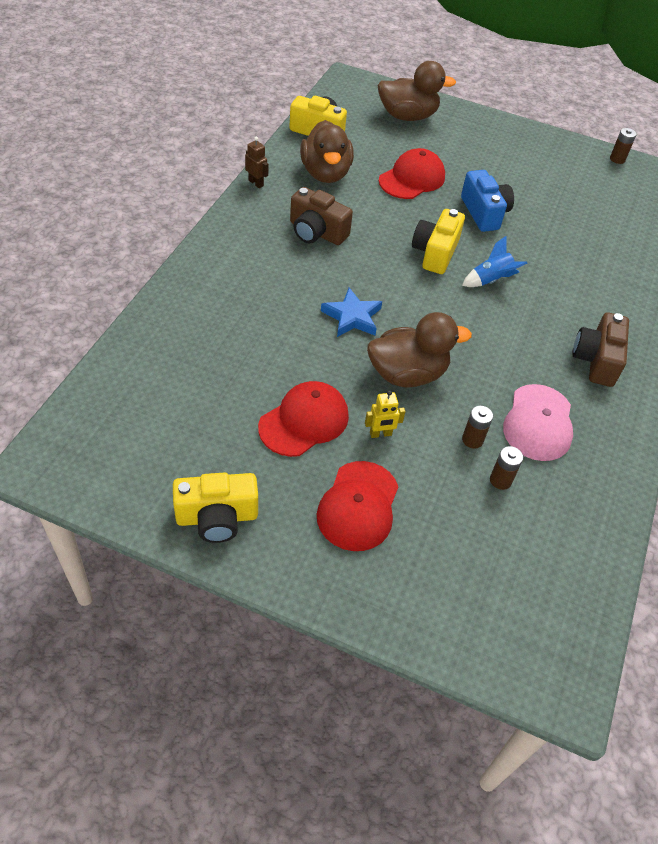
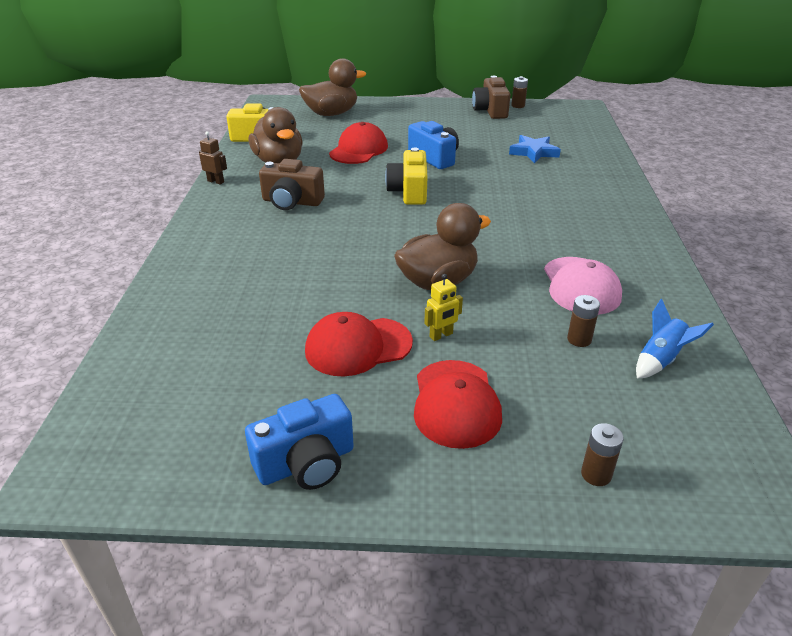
camera: 15 degrees left, 15 degrees down
yellow camera [173,472,258,543] -> blue camera [245,394,354,490]
red cap [258,381,349,457] -> red cap turned 135 degrees counterclockwise [305,312,413,376]
blue star [321,288,382,337] -> blue star moved to [509,135,561,164]
blue rocket [462,235,527,287] -> blue rocket moved to [636,298,714,379]
brown battery [462,406,493,449] -> brown battery moved to [581,423,624,486]
brown camera [572,312,629,387] -> brown camera moved to [472,76,510,119]

